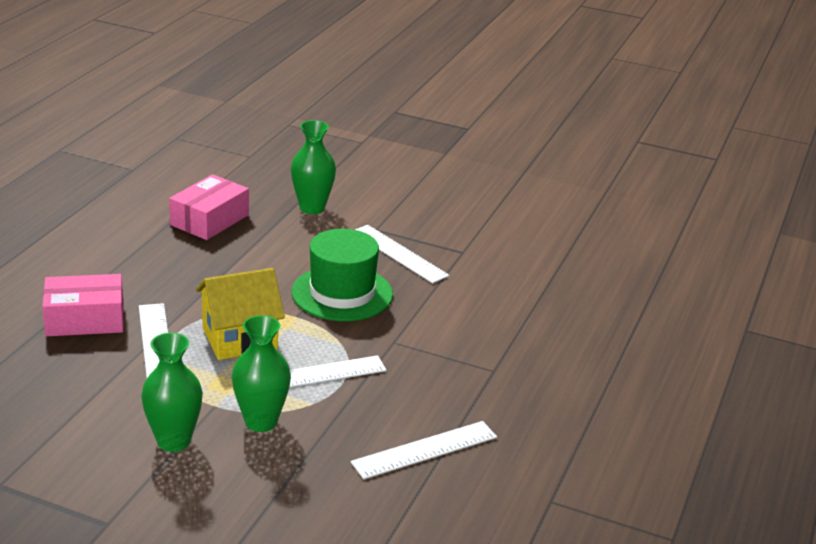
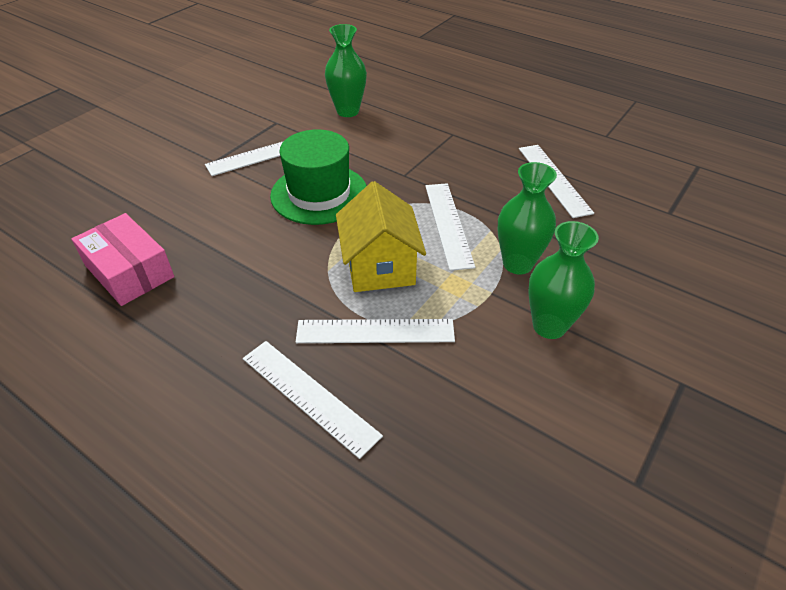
camera: 75 degrees left, 15 degrees up
pink box [42,274,124,336] -> white ruler [243,341,383,459]
green vase [291,120,336,214] -> green vase moved to [325,24,367,117]

